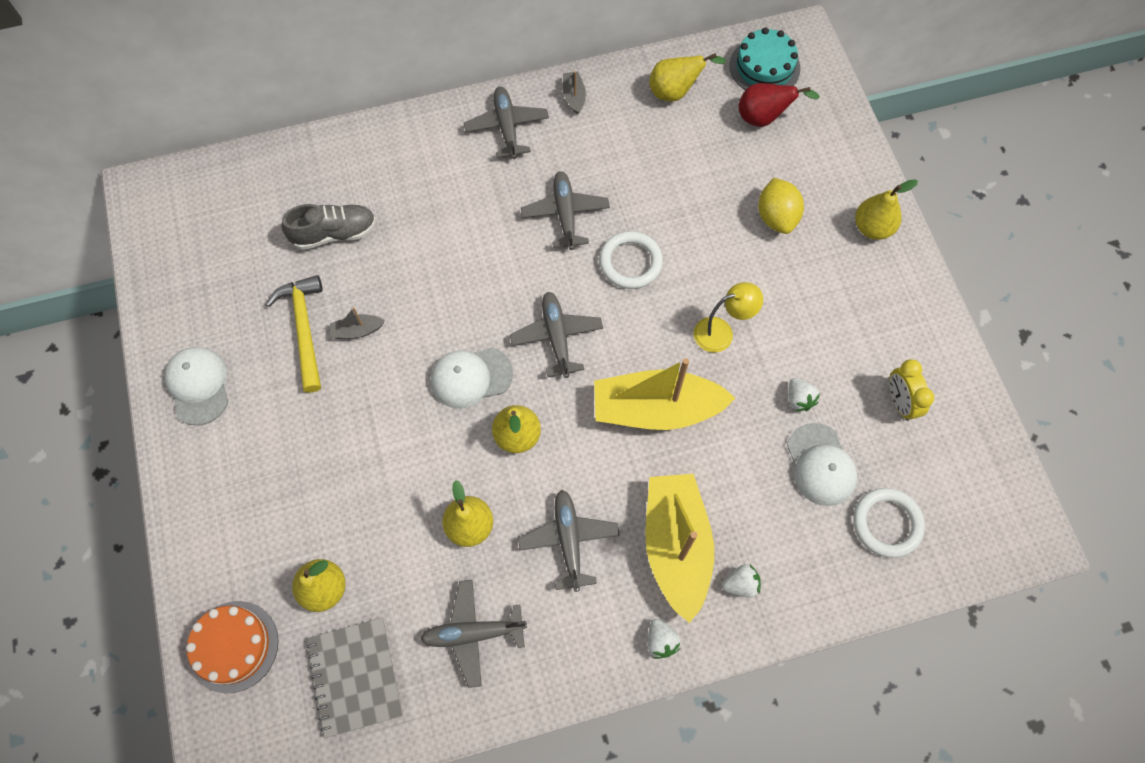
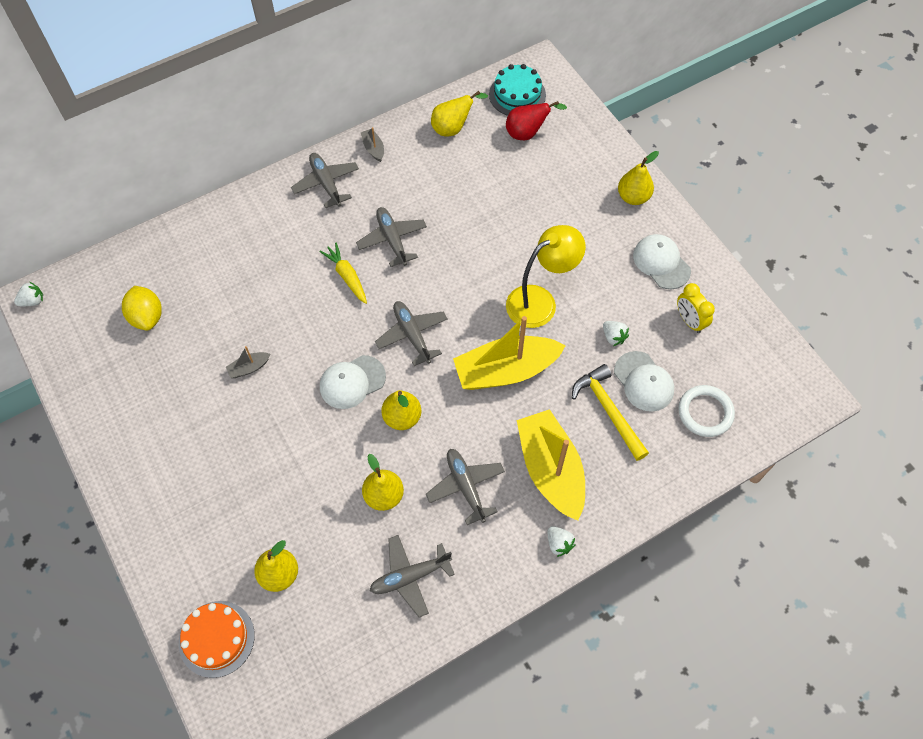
camera: 15 degrees left, 5 degrees down
white cap [165,347,228,425] -> white cap moved to [633,234,691,289]
yellow hammer [266,275,323,393] -> yellow hammer moved to [572,364,649,461]
grey shoe [282,204,376,250] -> none
grey notebook [306,617,403,738] -> none
white ring [599,231,663,289] -> none
yellow lamp [694,282,763,353] -> yellow lamp [506,225,586,328], size x1.58
white strawberry [722,564,761,597] -> white strawberry moved to [14,281,43,306]
yellow lemon [758,178,804,234] -> yellow lemon moved to [122,286,162,331]
none -> yellow carrot [320,243,367,304]

